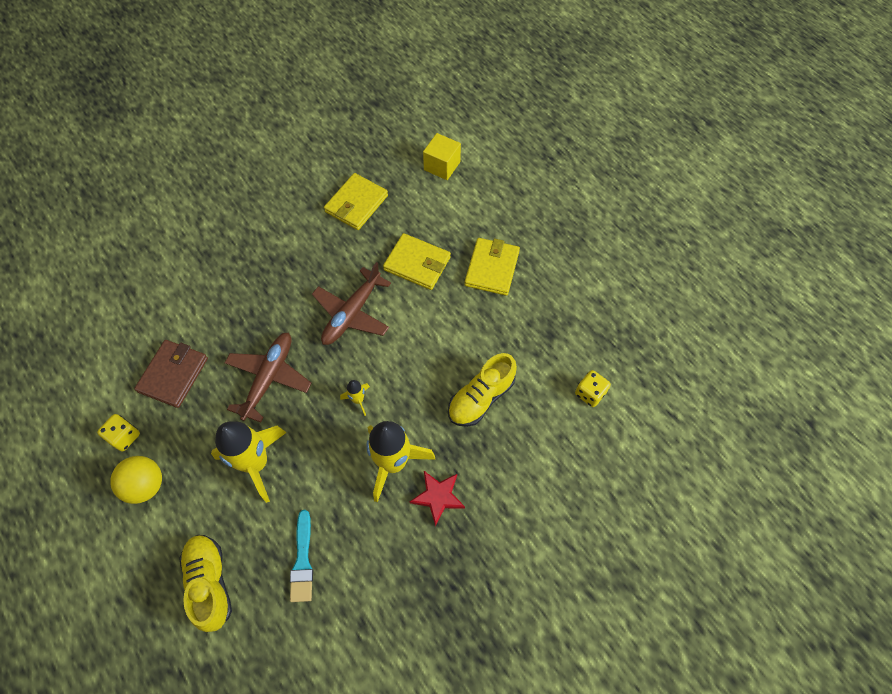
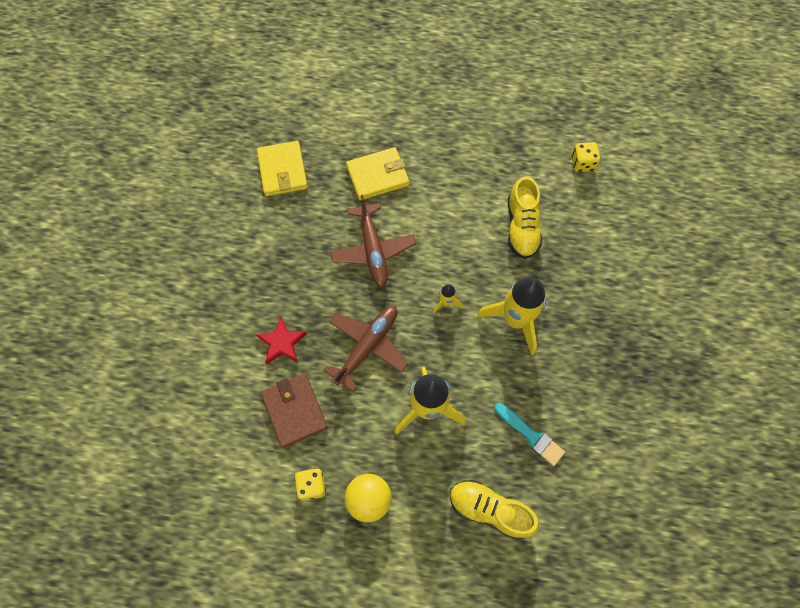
camera: 45 degrees left, 5 degrees up
brown plane [225,332,312,423] -> brown plane turned 60 degrees clockwise [324,306,409,392]
red star [410,471,465,526] -> red star moved to [256,317,307,364]
yellow cube [423,133,461,180] -> none
yellow wallet [464,238,520,296] -> none

